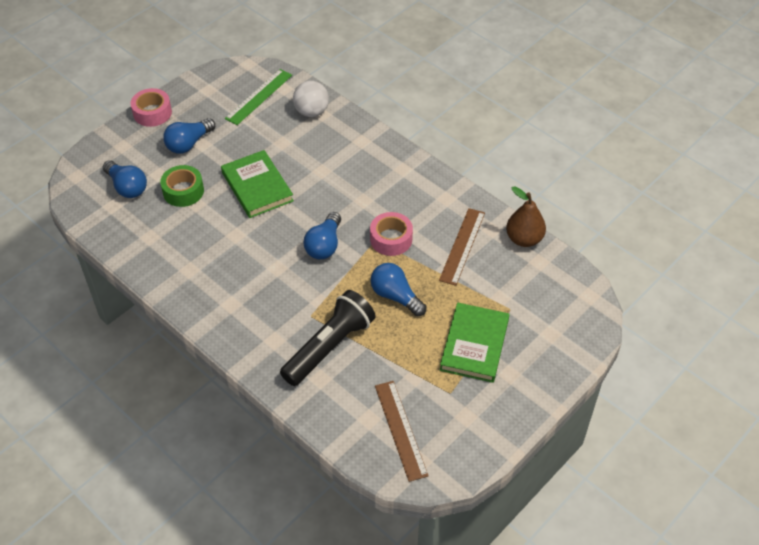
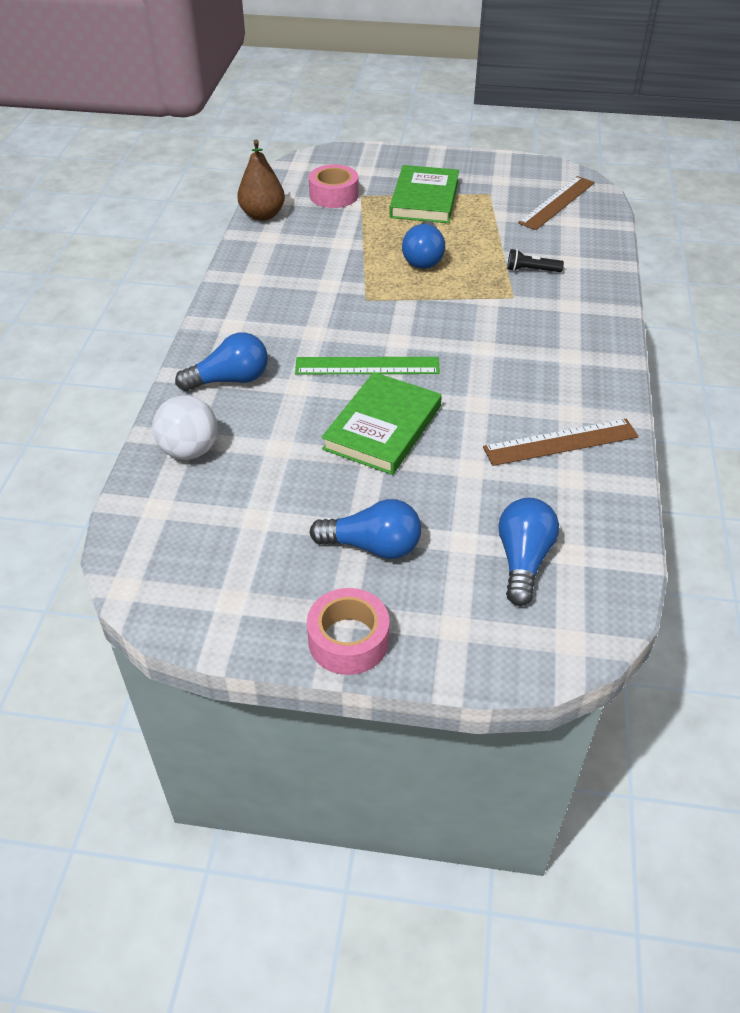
camera: 125 degrees left, 5 degrees down
green tape [160,165,204,207] -> none
green ruler [225,69,292,125] -> green ruler moved to [295,357,440,374]
black flashlight [280,290,376,386] -> black flashlight [507,249,564,272], size x0.42
blue light bulb [304,212,341,259] -> blue light bulb moved to [175,332,268,391]
pink tape [370,212,413,256] -> pink tape moved to [309,164,359,208]
brown ruler [439,208,485,286] -> brown ruler moved to [483,419,639,466]
green book [440,302,509,383] -> green book turned 60 degrees counterclockwise [389,165,459,223]

